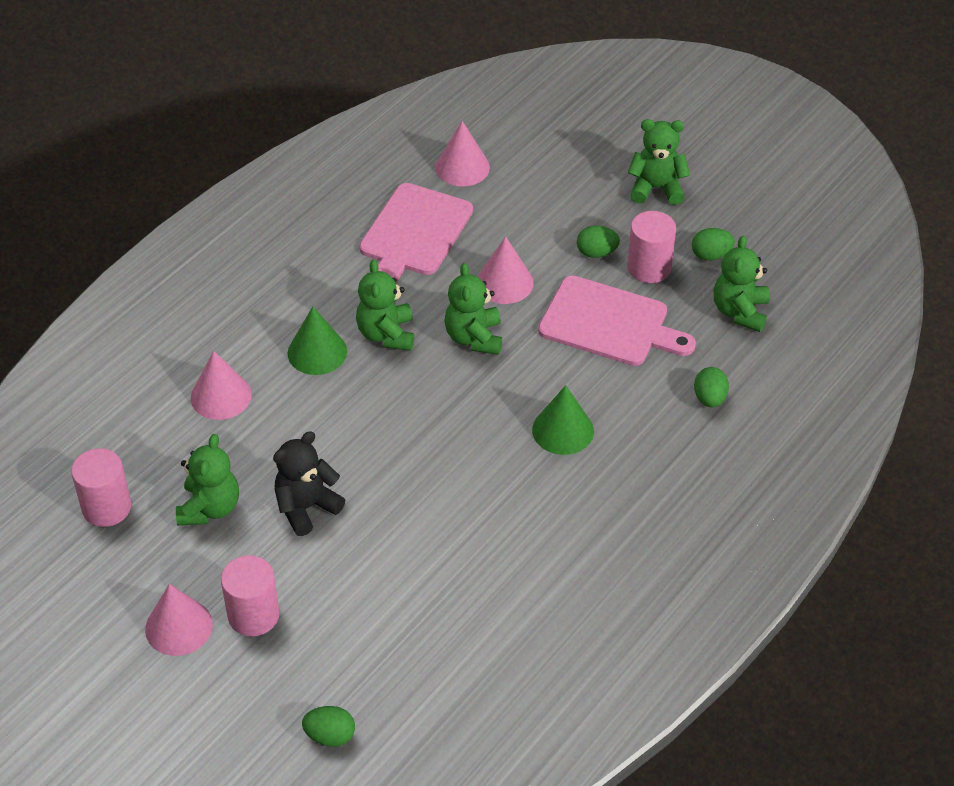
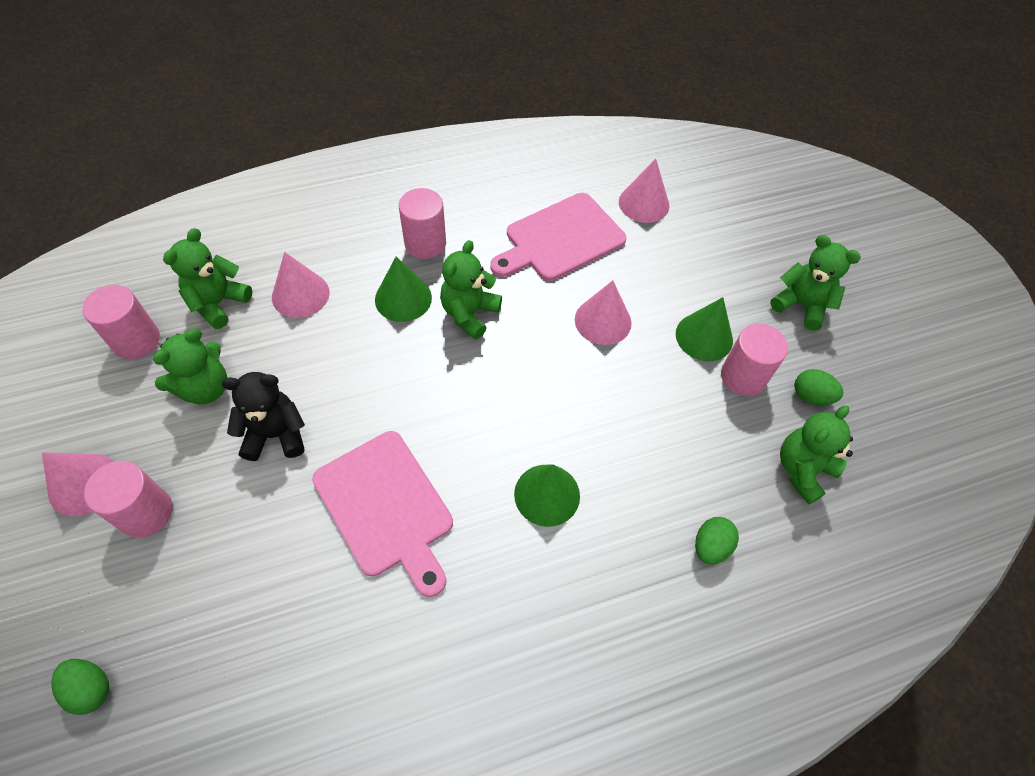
camera: 30 degrees right, 10 degrees up
green teddy bear [444,263,502,355] -> green teddy bear moved to [163,228,252,329]
pink cutting board [538,275,696,366] -> pink cutting board moved to [312,431,453,597]
green egg [577,225,620,258] -> green cone [676,297,733,361]
none -> pink cylinder [399,188,446,259]

